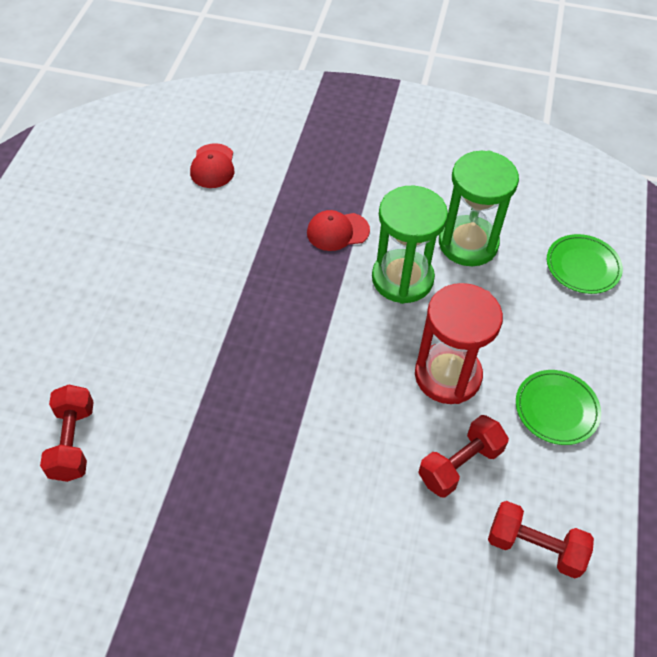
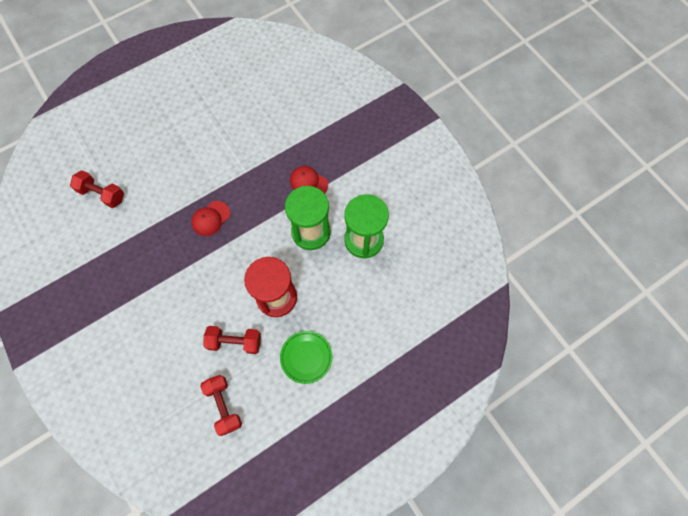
camera: 45 degrees right, 15 degrees up
red dumbbell [40,384,94,482] -> red dumbbell turned 75 degrees clockwise [70,170,124,208]
red cap [190,143,234,188] -> red cap moved to [191,201,230,236]
green plate [547,234,623,294] -> none

